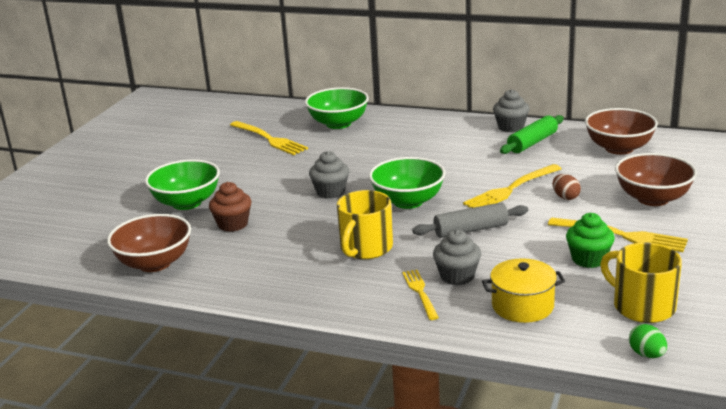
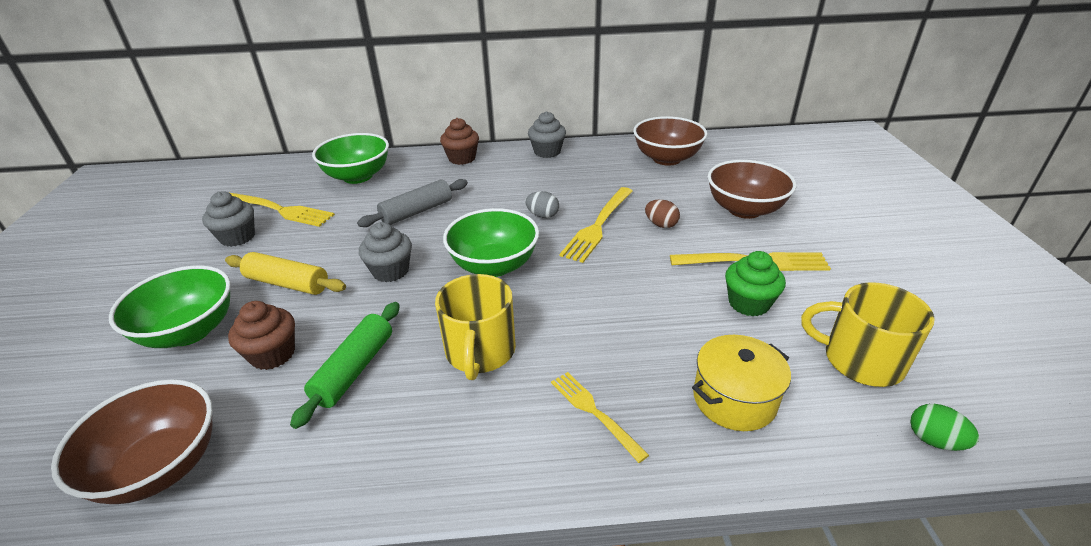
camera: 25 degrees left, 10 degrees up
grey rolling pin [412,203,528,238] -> grey rolling pin moved to [357,179,468,227]
grey cupcake [433,229,481,285] -> grey cupcake moved to [202,191,255,247]
green rolling pin [500,115,564,154] -> green rolling pin moved to [290,302,400,429]
none -> yellow rolling pin [225,252,346,295]
none -> brown cupcake [440,118,479,165]
none -> grey egg [525,191,559,218]

